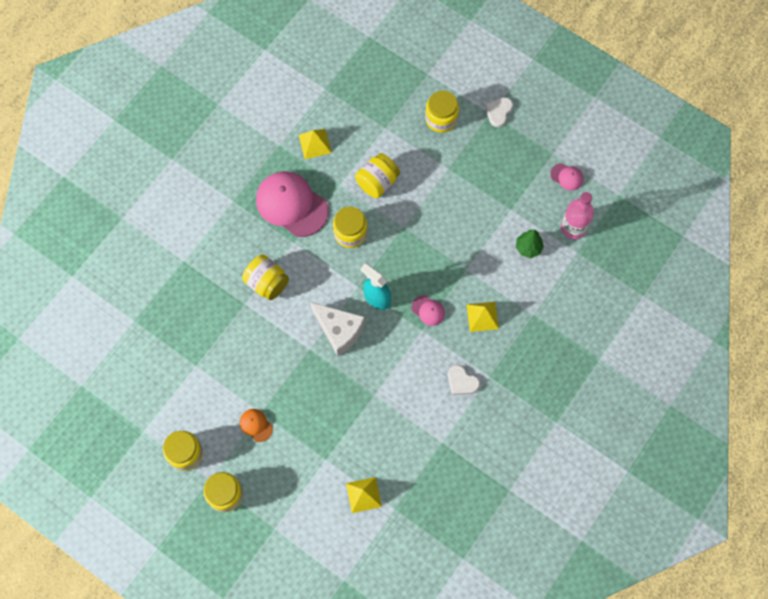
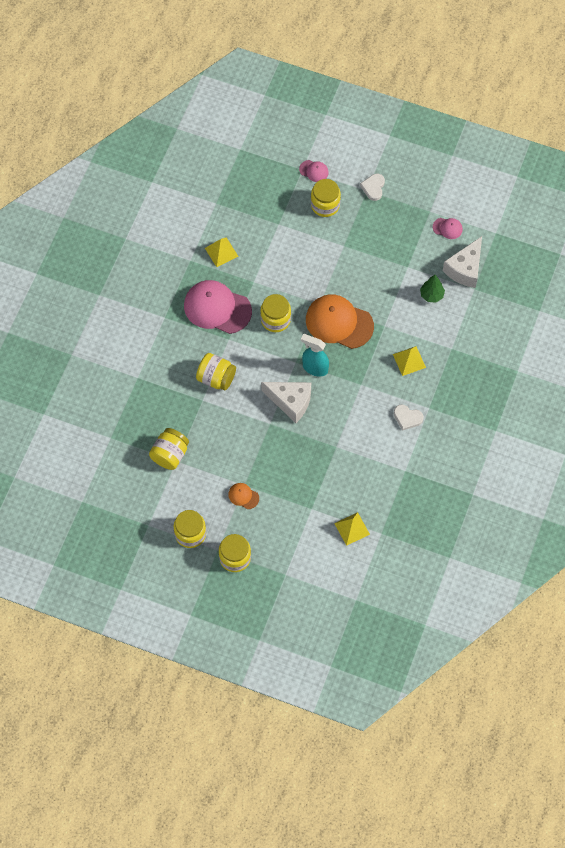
camera: 15 degrees left, 5 degrees down
yellow jar [355,153,400,198] -> yellow jar moved to [149,428,189,470]
pink cap [412,295,445,326] -> pink cap moved to [299,160,328,182]
pink bottle [561,192,594,239] -> white cheese [443,236,482,288]
none -> orange cap [306,294,374,349]

